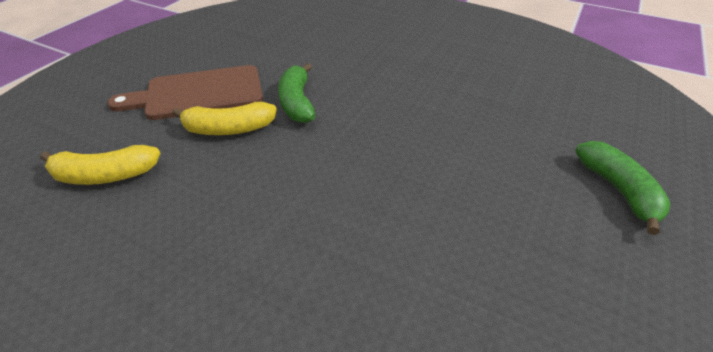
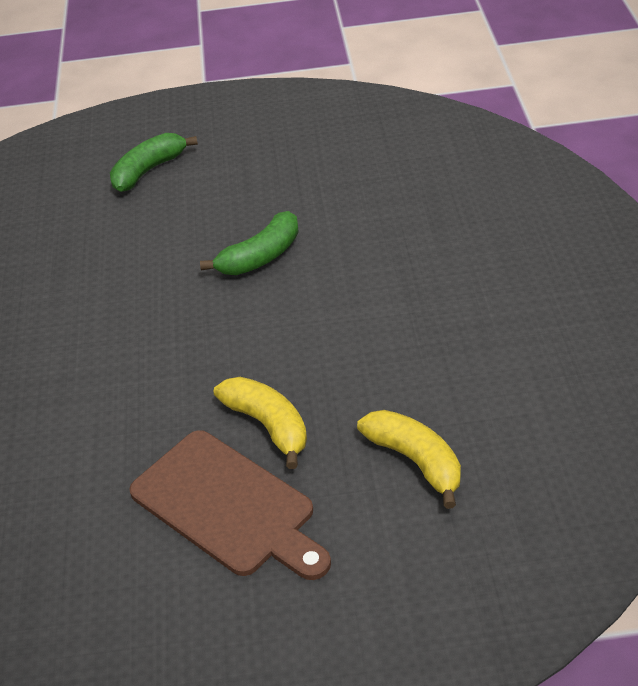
camera: 120 degrees left, 0 degrees up
green banana [278,63,315,123] -> green banana moved to [200,211,299,275]

